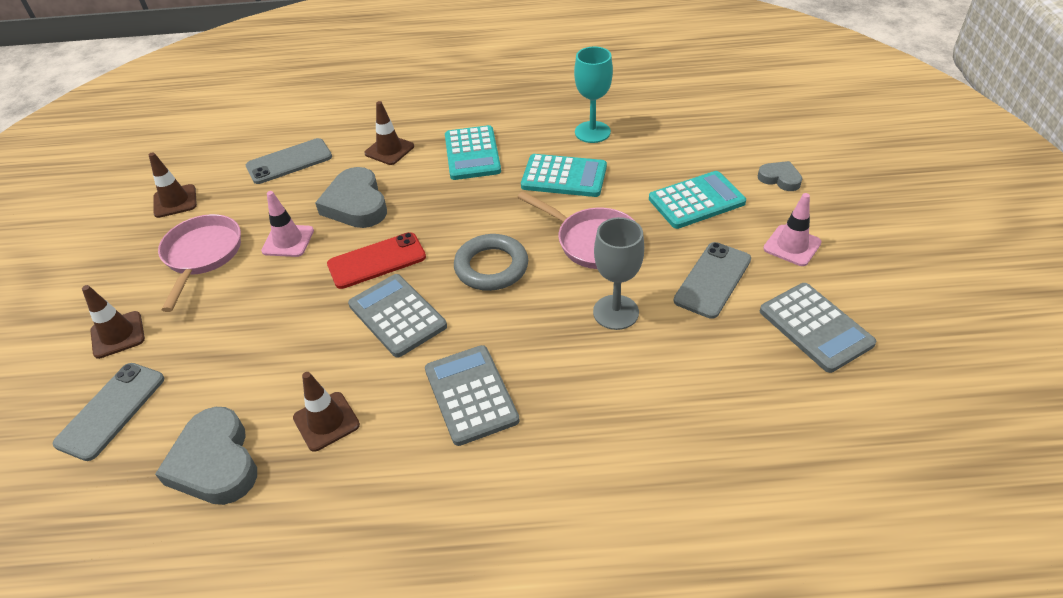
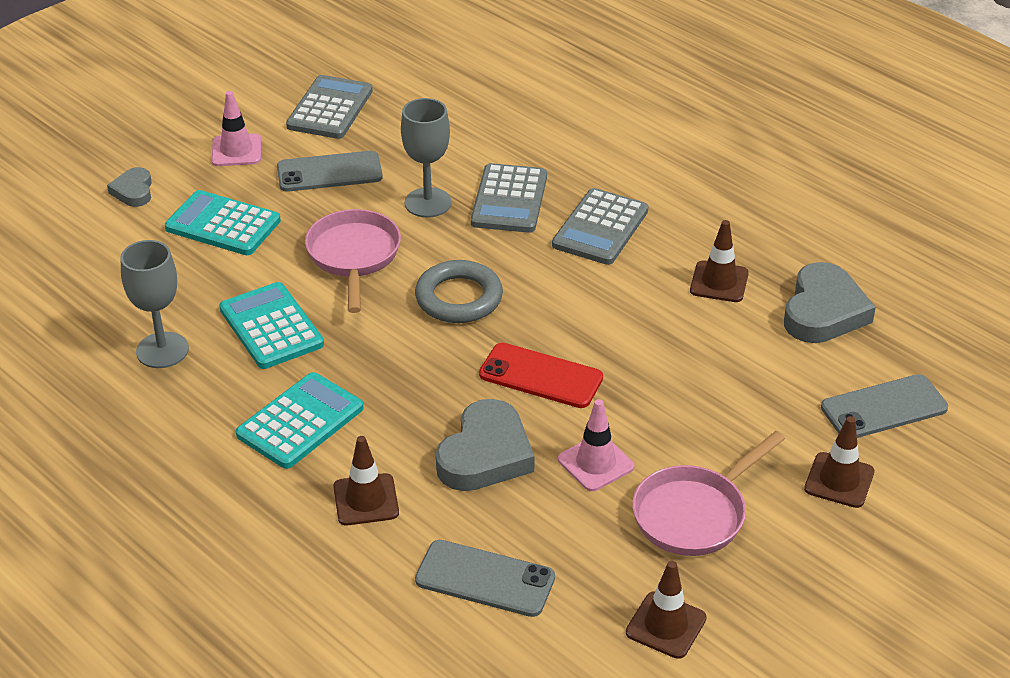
camera: 135 degrees left, 5 degrees down
grey calculator [348,274,447,358] -> grey calculator moved to [471,163,547,233]
turquoise goblet [574,47,613,143] -> grey goblet [121,240,189,368]

